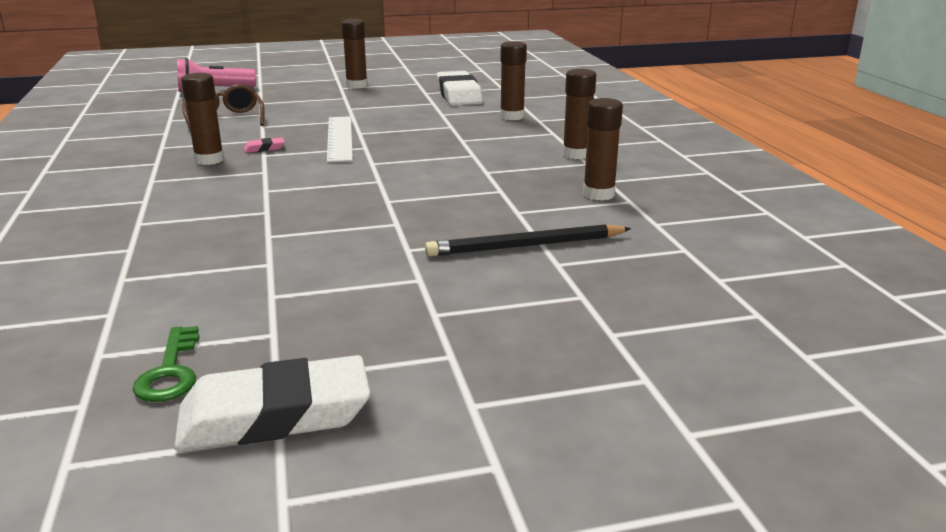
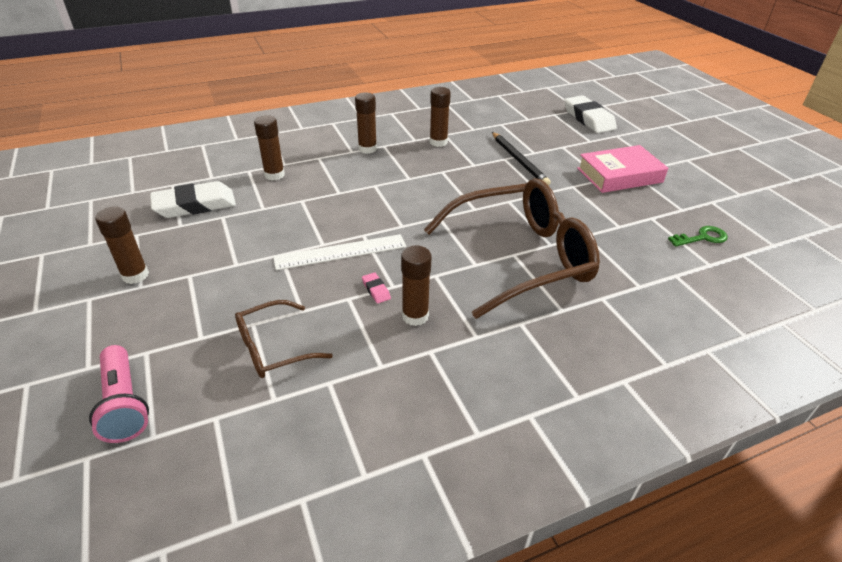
camera: 100 degrees left, 15 degrees up
white eraser [174,355,371,451] -> white eraser moved to [564,95,617,133]
none -> brown glasses [424,178,600,319]
none -> pink book [577,145,668,193]

